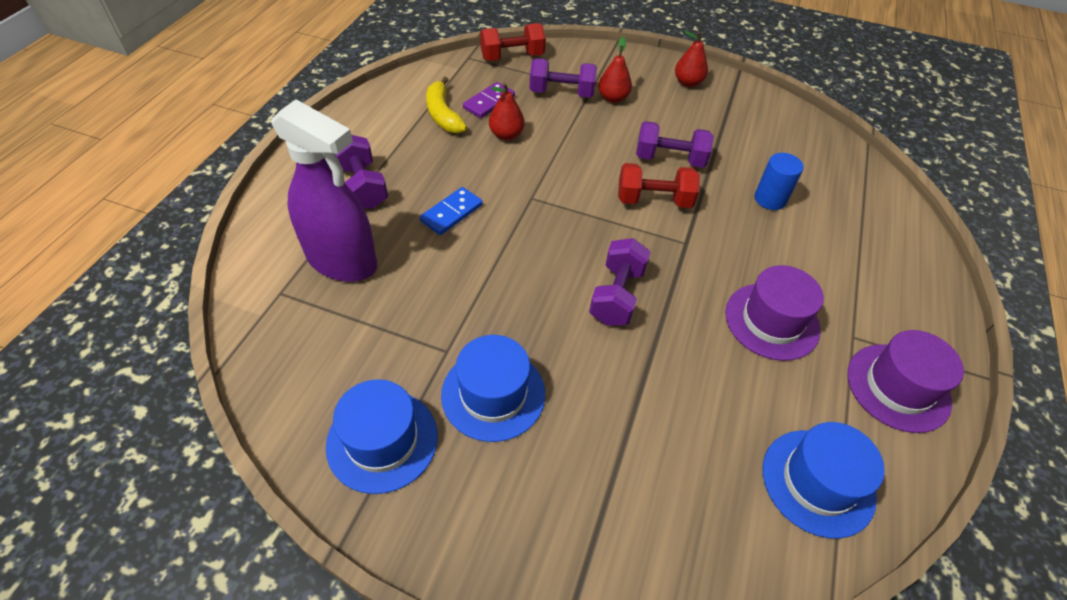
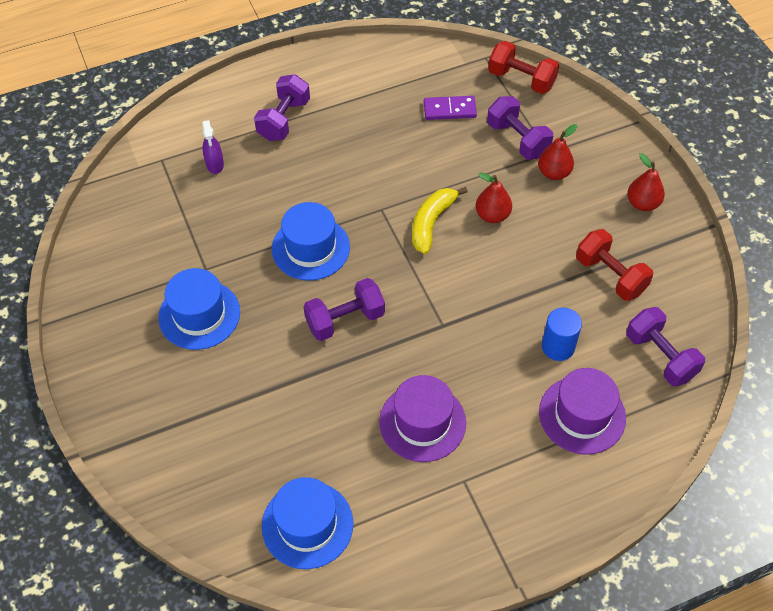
camera: 50 degrees right, 5 degrees up
purple spray bottle [271,99,377,282] -> purple spray bottle [202,120,224,174], size x0.41
blue hat [326,379,438,494] -> blue hat moved to [272,202,350,281]
blue domino [420,187,483,235] -> none
yellow banana [426,76,467,133] -> yellow banana moved to [412,187,468,254]
red pear [489,83,525,140] -> red pear moved to [476,173,512,223]
red dumbbell [618,163,700,208] -> red dumbbell moved to [576,229,653,301]
purple dumbbell [636,121,714,168] -> purple dumbbell moved to [626,307,705,386]
purple hat [847,330,964,433] -> purple hat moved to [539,368,626,454]

